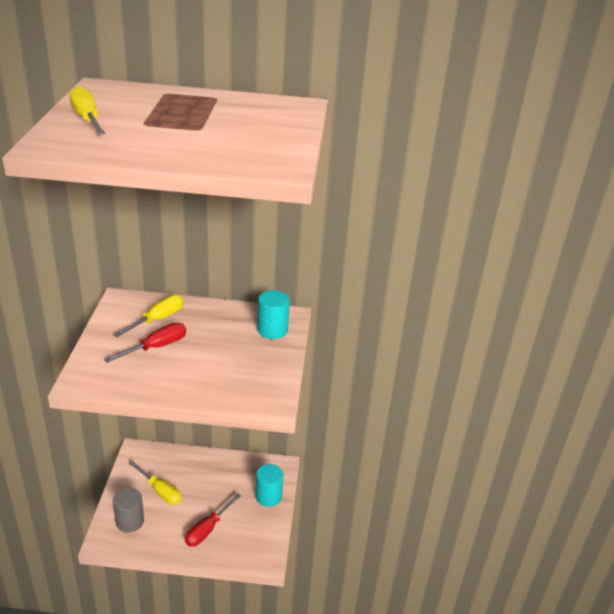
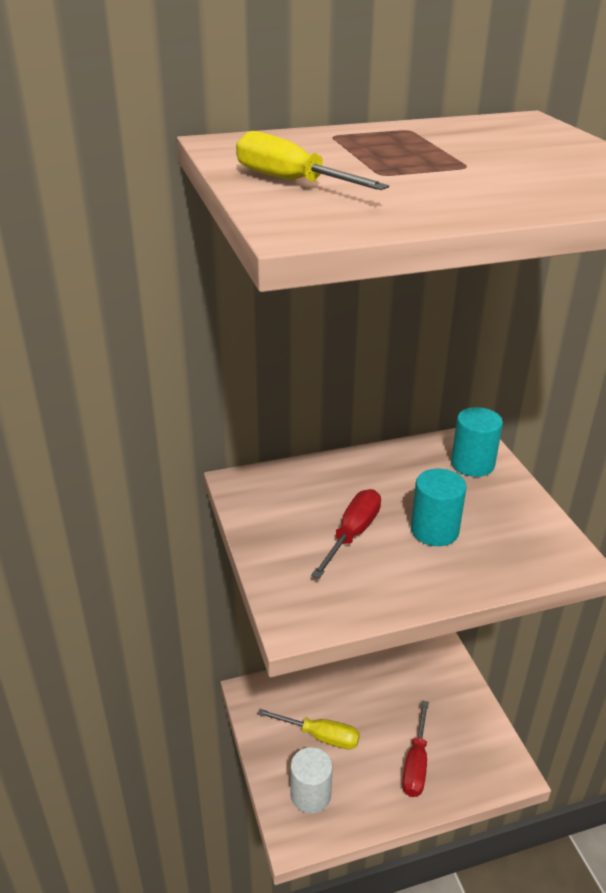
camera: 20 degrees left, 0 degrees up
yellow screwdriver [113,294,183,337] -> none
grey cylinder [113,488,144,533] -> white cylinder [291,747,333,814]
turquoise cylinder [256,464,283,507] -> turquoise cylinder moved to [411,469,467,546]

